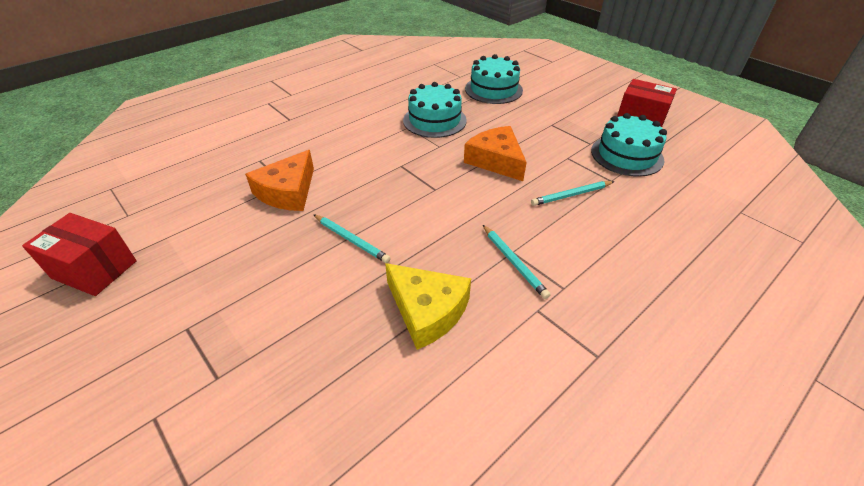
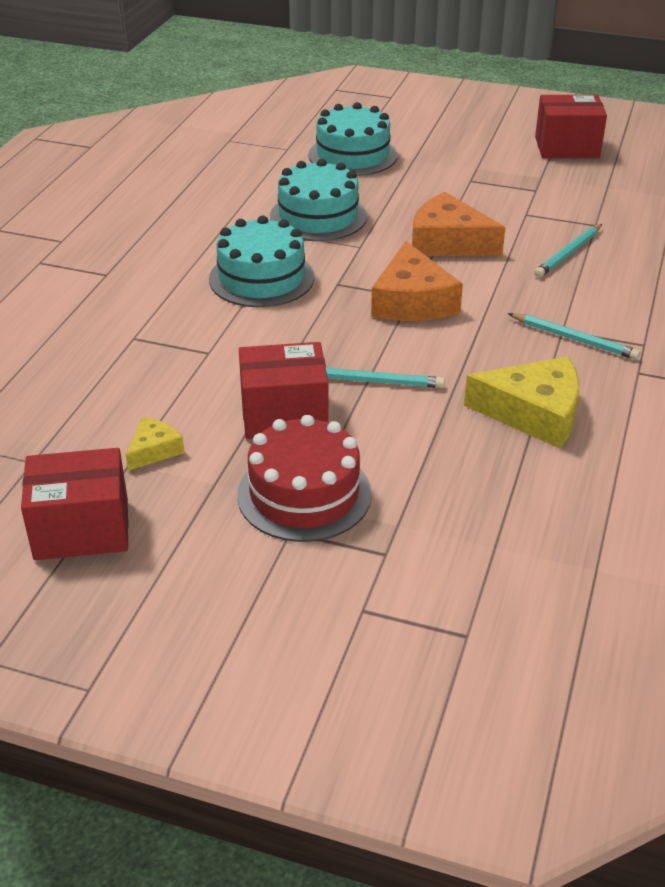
camera: 30 degrees left, 5 degrees down
orange cheese [245,150,314,211] -> orange cheese moved to [371,241,463,321]
turquoise cake [591,113,667,177] -> turquoise cake moved to [209,216,315,307]
none -> yellow cheese [126,417,184,471]
none -> red cake [237,415,372,542]
none -> red box [239,342,329,439]

